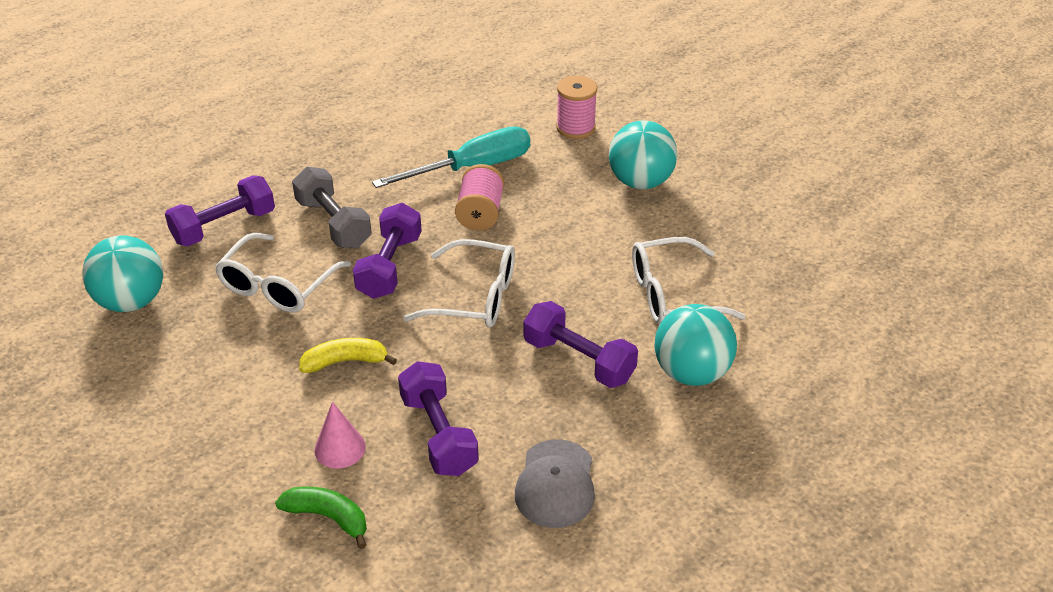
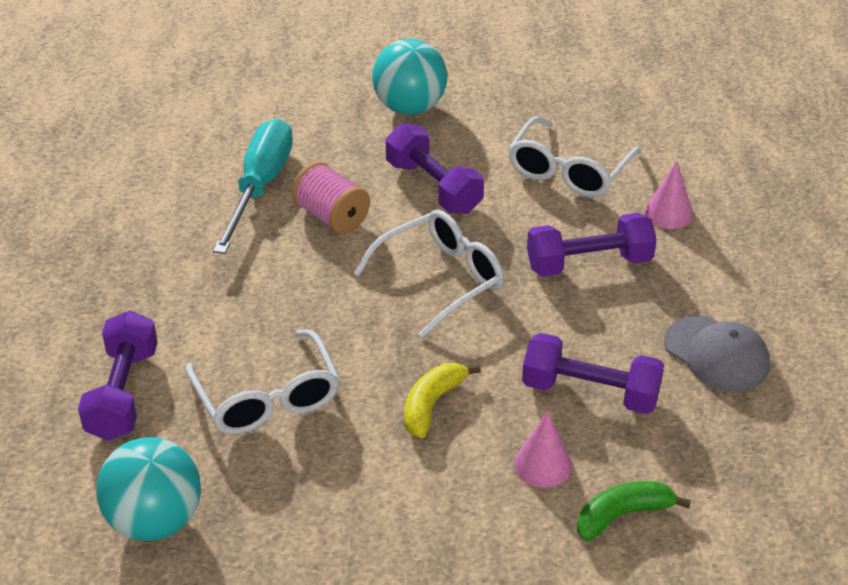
camera: 50 degrees left, 0 degrees up
grey dumbbell [292,167,372,248] -> none
purple dumbbell [353,203,422,299] -> purple dumbbell moved to [386,123,484,214]
pink spool [556,76,597,139] -> none
turquoise ball [654,304,737,386] -> pink cone [645,161,693,229]

